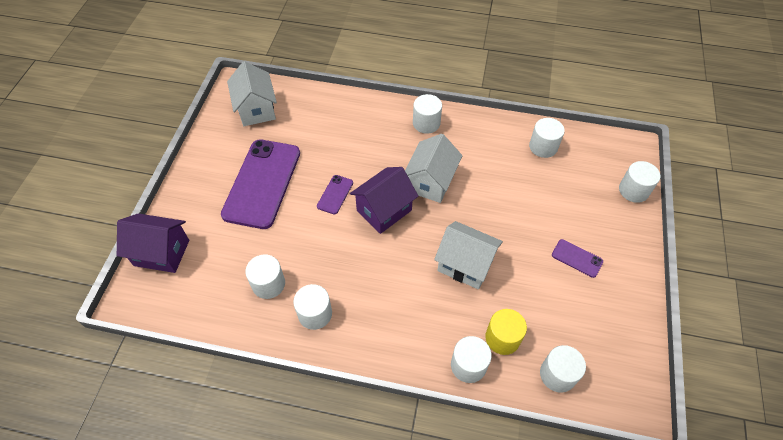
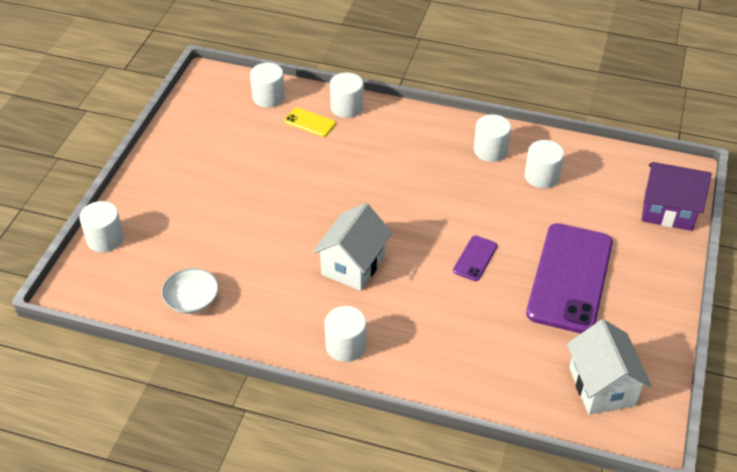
camera: 175 degrees left, 10 degrees down
purple house [350,167,418,234] -> none
white house [434,221,503,289] -> none
yellow cylinder [485,309,527,355] -> yellow phone [284,108,336,137]
white cylinder [529,118,565,158] -> white bowl [161,268,219,314]
purple phone [552,239,603,278] -> none

